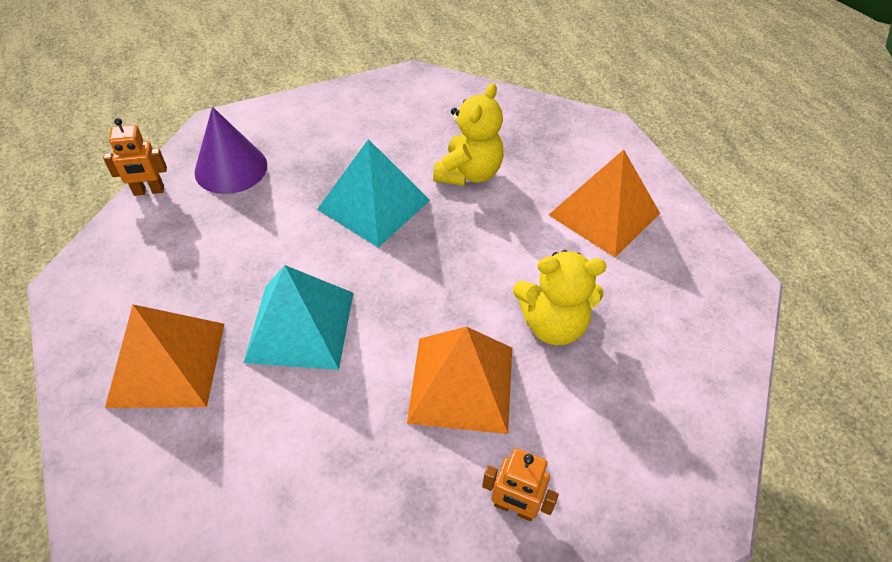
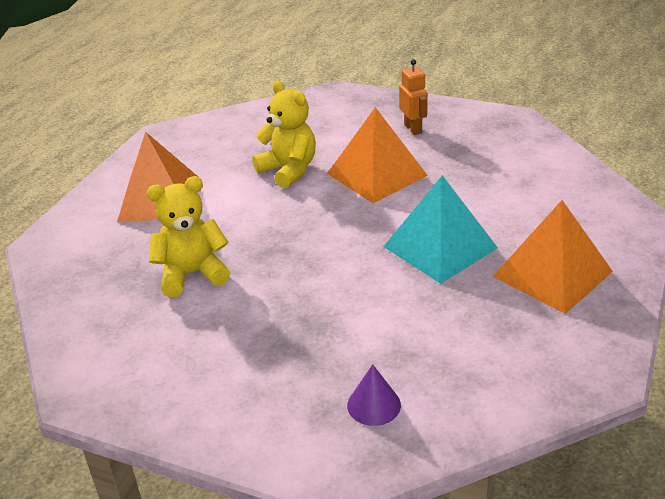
camera: 130 degrees left, 15 degrees down
orange robot [103,118,167,196] -> none
purple cone [194,107,267,194] -> purple cone [347,364,401,426], size x0.59
turquoise pyramid [317,139,430,248] -> none

